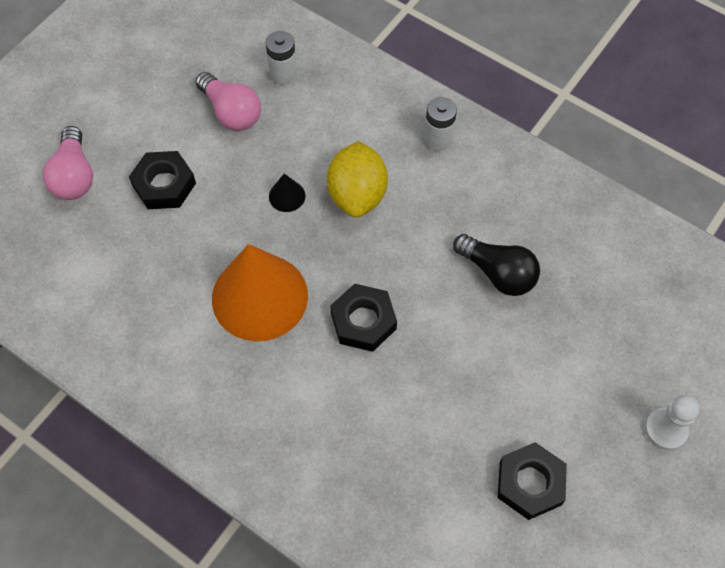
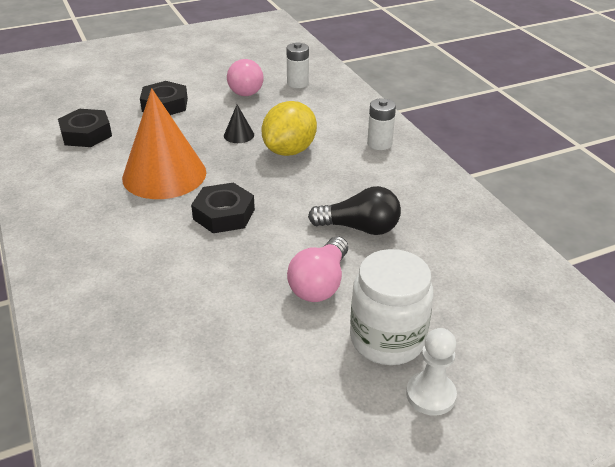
camera: 30 degrees right, 25 degrees down
pink light bulb [43,126,93,200] -> pink light bulb moved to [287,236,348,302]
black light bulb [453,234,540,296] -> black light bulb turned 60 degrees counterclockwise [308,186,401,235]
black nut [498,442,567,520] -> black nut moved to [58,109,112,147]
none -> white jar [350,249,434,365]

